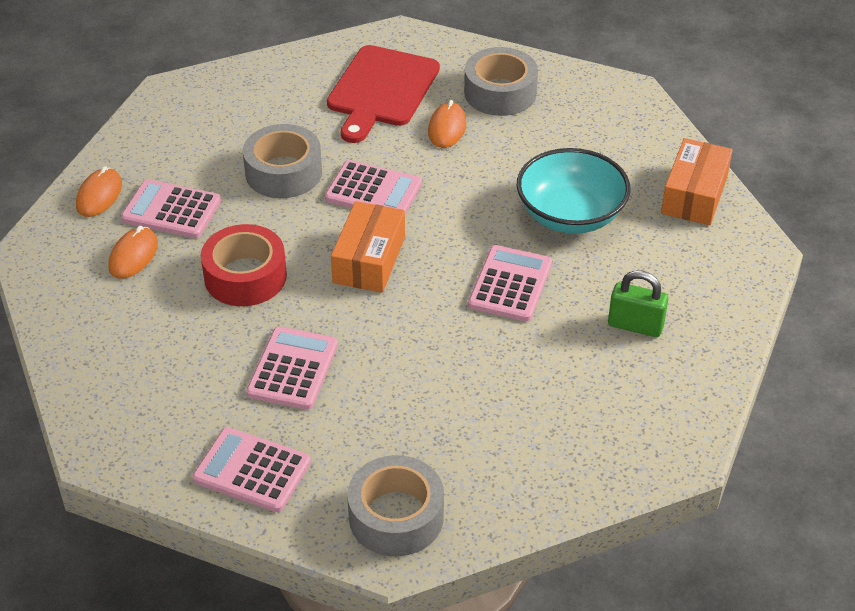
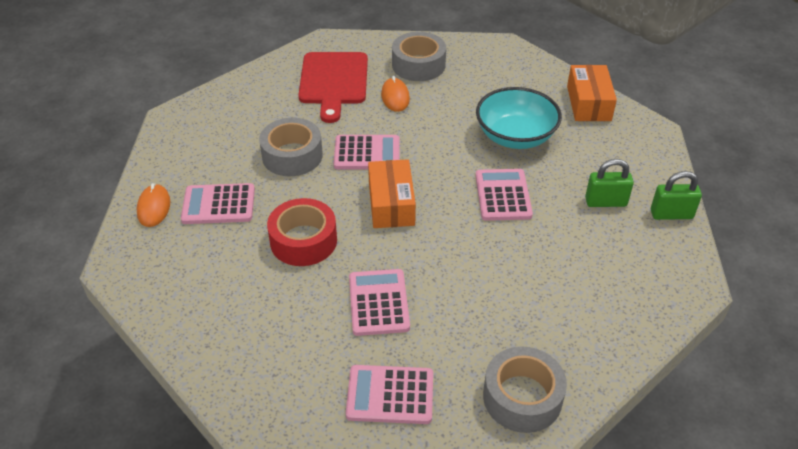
camera: 20 degrees left, 0 degrees up
orange mouse [108,226,158,279] -> none
none -> green padlock [651,171,702,220]

